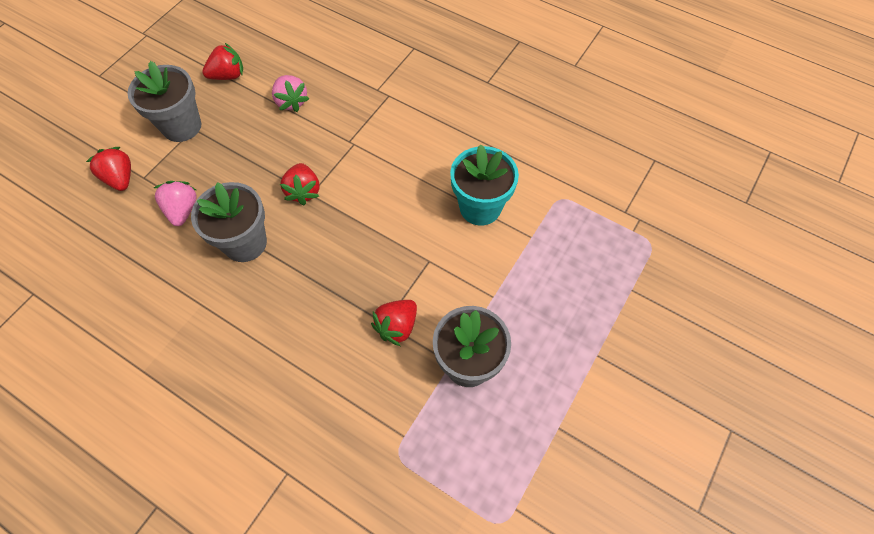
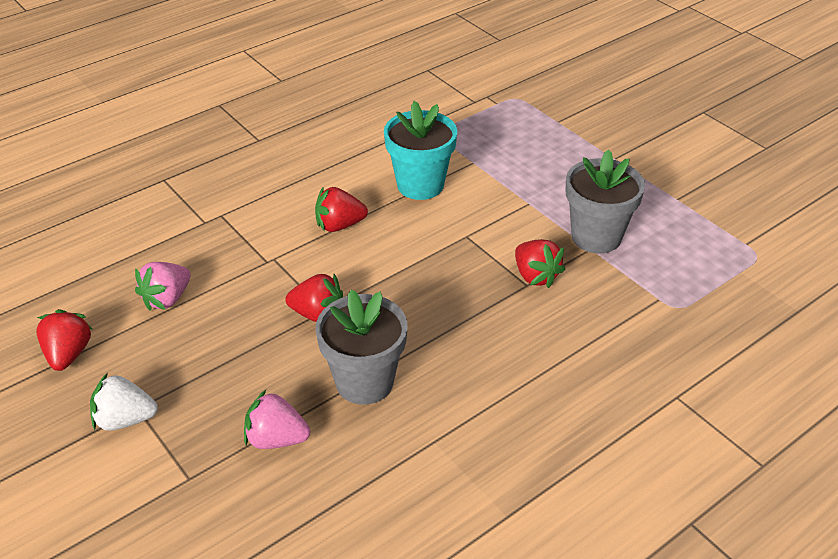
camera: 70 degrees left, 20 degrees down
red strawberry [86,147,131,191] -> red strawberry moved to [315,187,368,232]
grey flower pot [127,61,201,142] -> white strawberry [90,373,158,431]
pink strawberry [272,75,309,112] -> pink strawberry turned 135 degrees clockwise [135,262,191,311]

